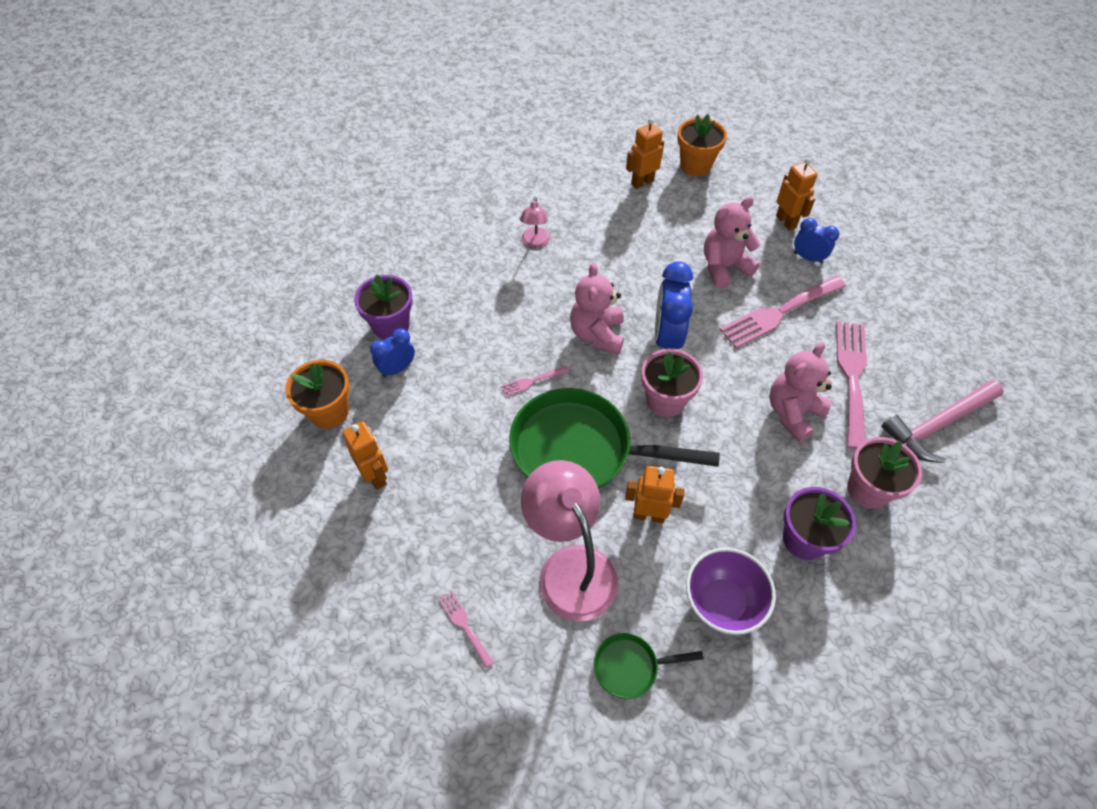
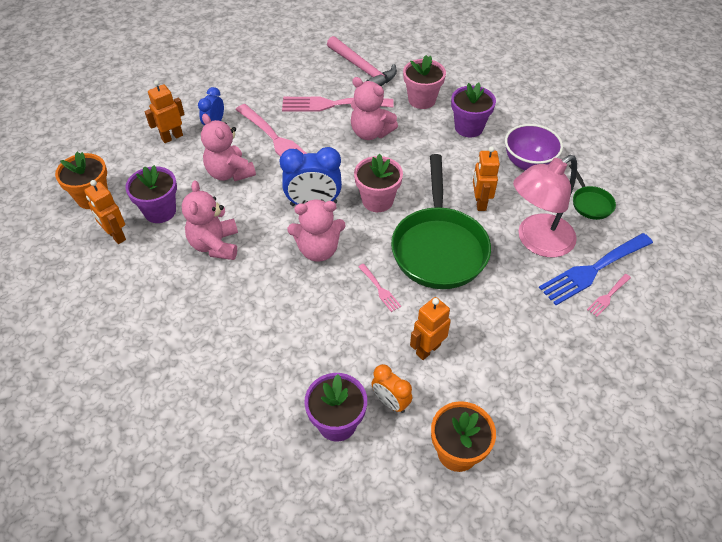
camera: 100 degrees left, 5 degrees down
orange robot [343,421,388,490] -> orange robot moved to [410,297,451,360]
blue clock [370,328,415,377] -> orange clock [371,364,412,413]
pink lamp [520,197,550,248] -> none
none -> purple flower pot [125,165,177,223]
none -> pink teddy bear [182,181,238,260]
none -> blue fork [539,233,653,305]

